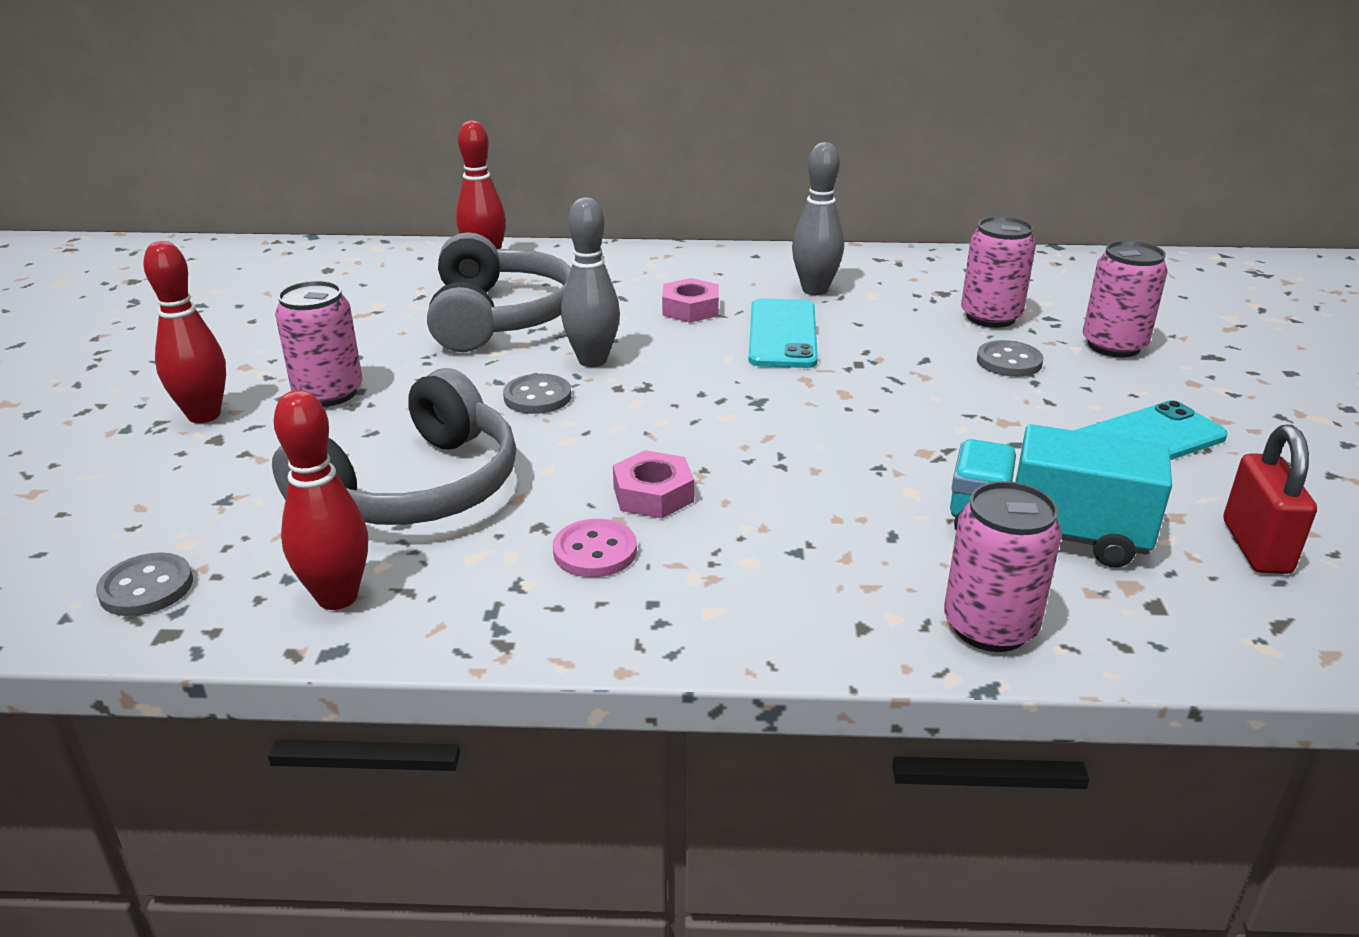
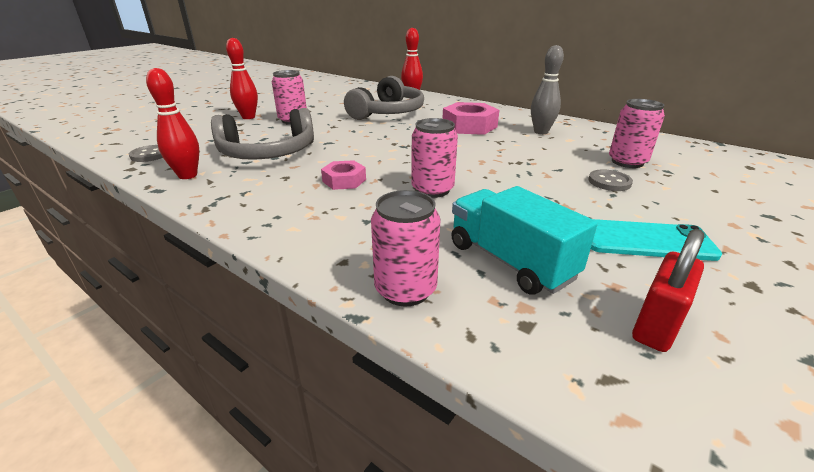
camera: 35 degrees right, 0 degrees up
grey button [503,374,571,414] -> none
pink button [553,519,637,577] -> none
grey bowling pin [561,197,620,367] -> none
pink nut [662,278,719,323] -> pink nut [442,102,499,135], size x1.71
turquoise phone [749,298,818,368] -> none
pink can [1083,240,1168,357] -> pink can moved to [411,118,458,198]

